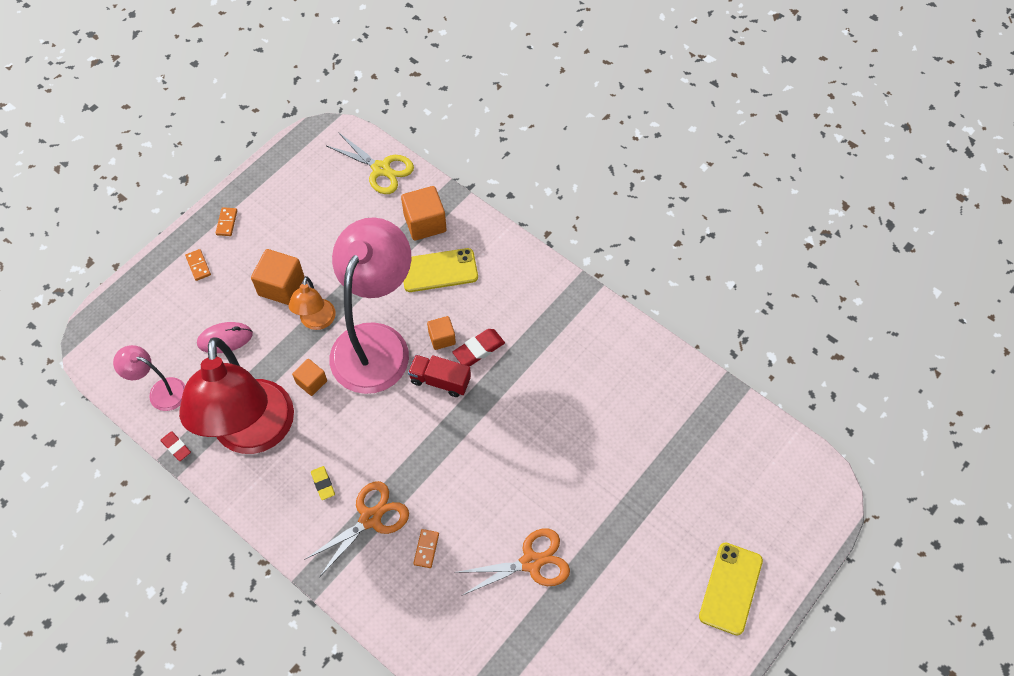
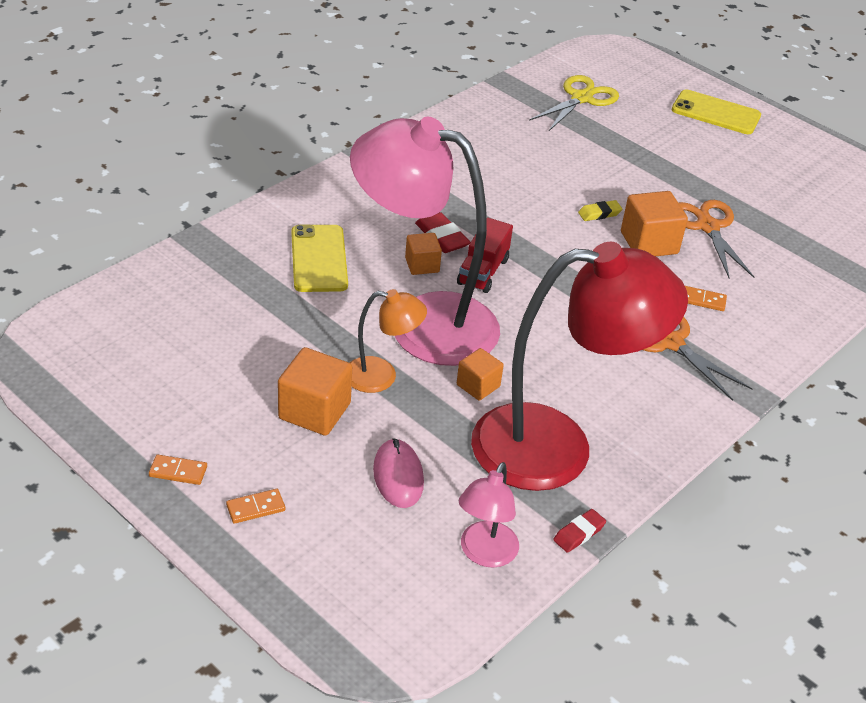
camera: 90 degrees left, 20 degrees down
yellow eraser [311,466,335,500] -> yellow eraser moved to [578,200,622,221]
yellow scissors [327,132,414,194] -> yellow scissors moved to [529,75,619,131]
orange cube [401,186,447,241] -> orange cube moved to [621,191,688,256]

